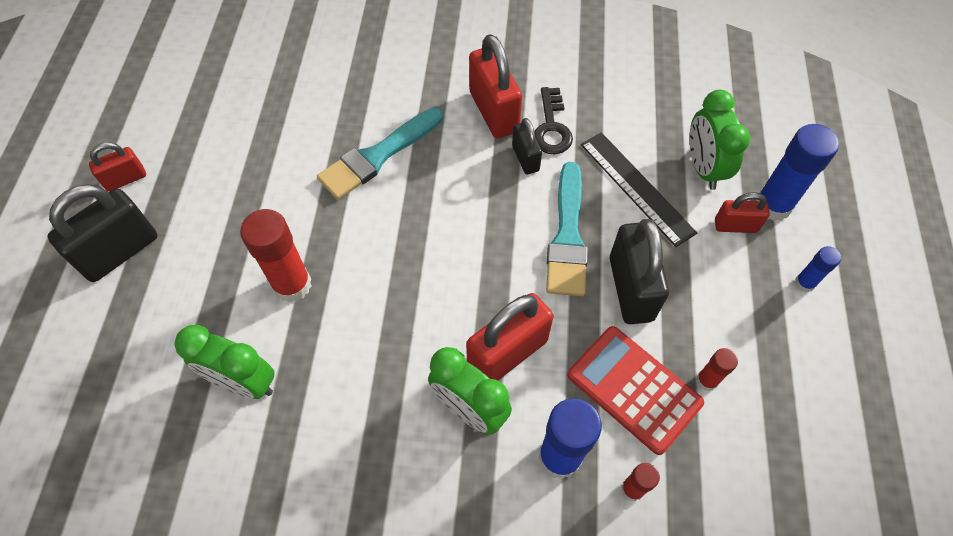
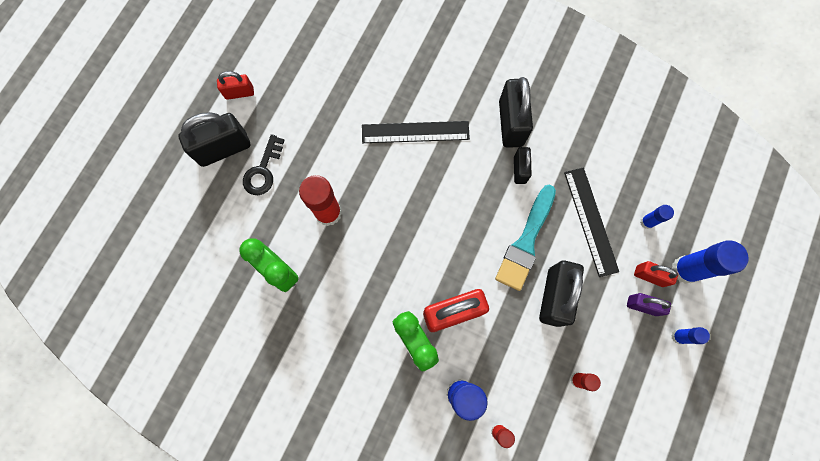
camera: 20 degrees right, 15 degrees up
turquoise brush [317,108,443,200] -> black ruler [362,121,470,143]
red padlock [469,34,522,138] -> black padlock [499,77,533,148]
black key [534,87,573,154] -> black key moved to [243,134,285,195]
red calculator [567,326,704,455] -> none
green clock [689,90,750,190] -> blue glue stick [640,205,674,229]
none -> purple padlock [627,293,671,316]

